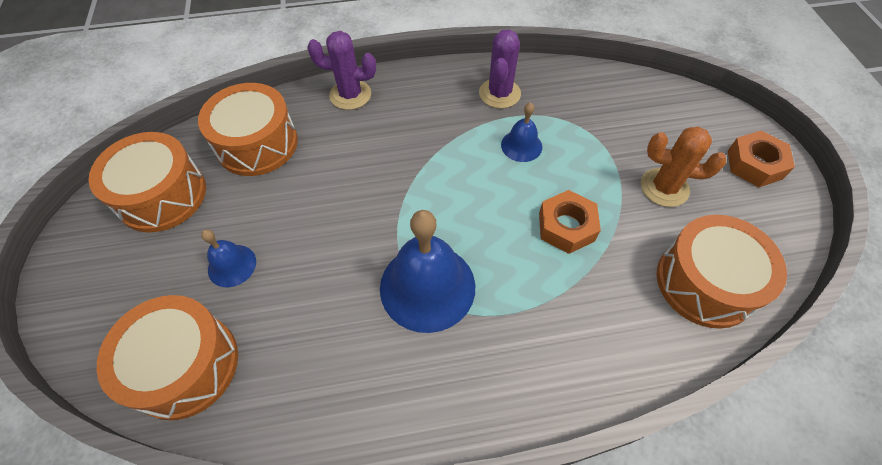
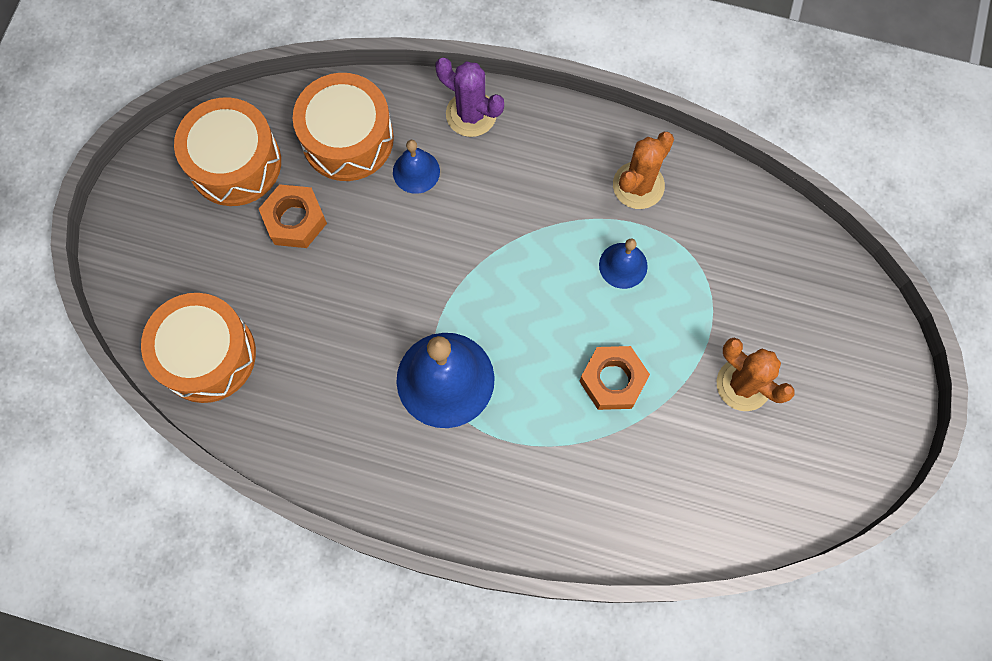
camera: 25 degrees right, 15 degrees up
blue bell [201,229,256,287] -> blue bell moved to [393,140,440,194]
purple cactus [479,29,521,109] -> orange cactus [613,132,674,209]
orange drum [657,215,787,329] -> none
orange nut [728,130,795,187] -> orange nut moved to [259,184,327,248]

